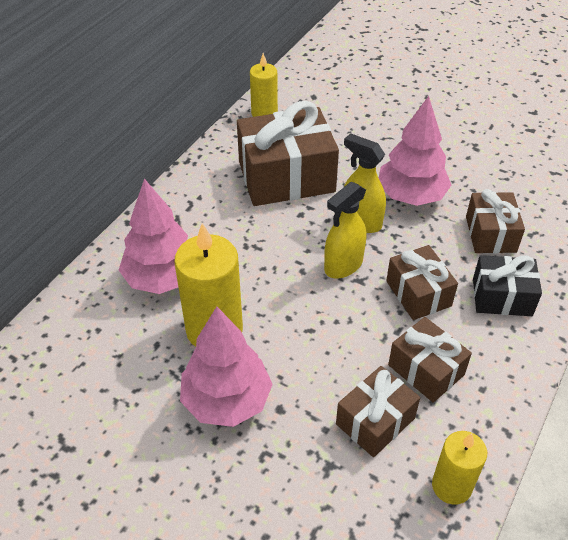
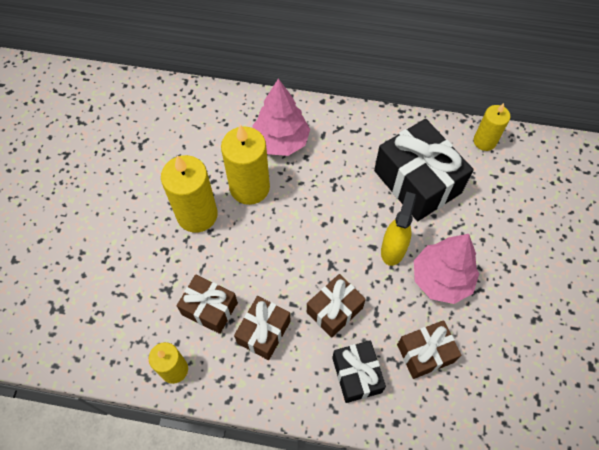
camera: 70 degrees right, 15 degrees up
pink tree [180,307,273,427] -> yellow candle [161,155,218,233]
brown gift [237,101,339,206] -> black gift [374,119,474,221]
yellow spray bottle [324,182,366,278] -> none

